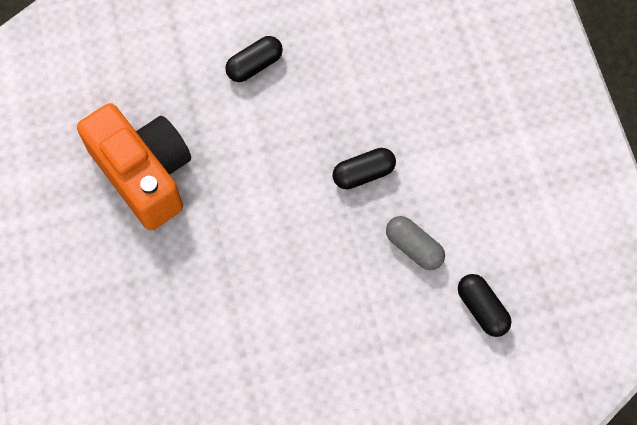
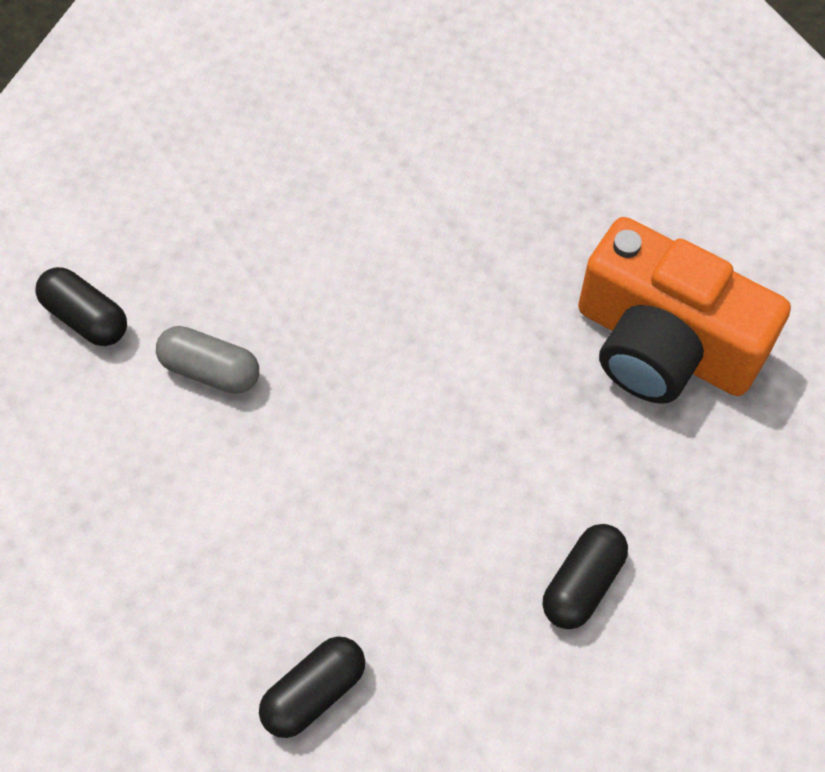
camera: 160 degrees right, 5 degrees down
black capsule [332,148,396,189] -> black capsule moved to [259,636,365,738]

